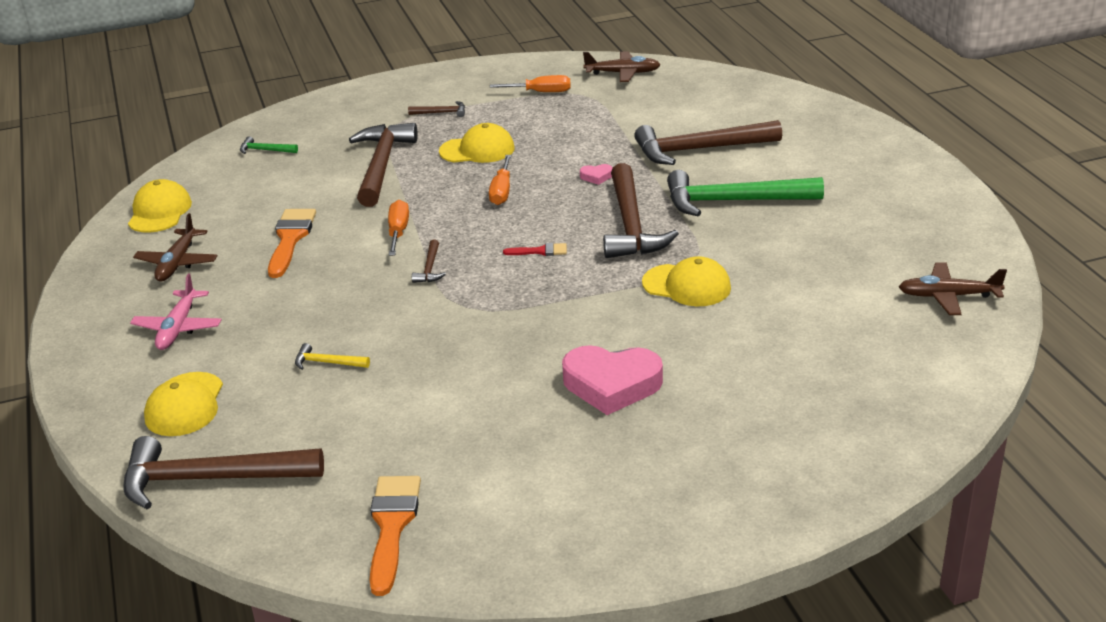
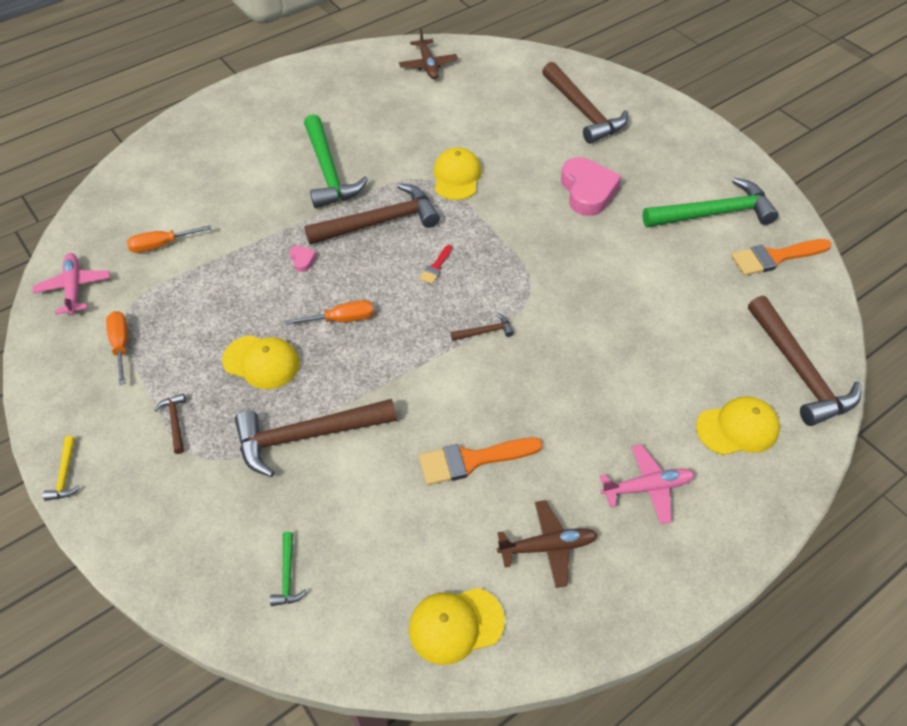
camera: 110 degrees left, 20 degrees up
yellow hammer [295,343,370,370] -> yellow hammer moved to [43,436,80,501]
orange screwdriver [388,200,409,256] -> orange screwdriver moved to [127,225,211,253]
yellow cap [439,123,515,163] -> yellow cap turned 135 degrees clockwise [222,335,300,389]
red brush [503,243,567,256] -> red brush turned 135 degrees counterclockwise [420,245,452,284]
brown plane [583,51,661,82] -> pink plane [33,253,110,315]
brown hammer [634,120,782,165] -> brown hammer moved to [542,62,628,144]
none -> green hammer [642,178,779,227]

